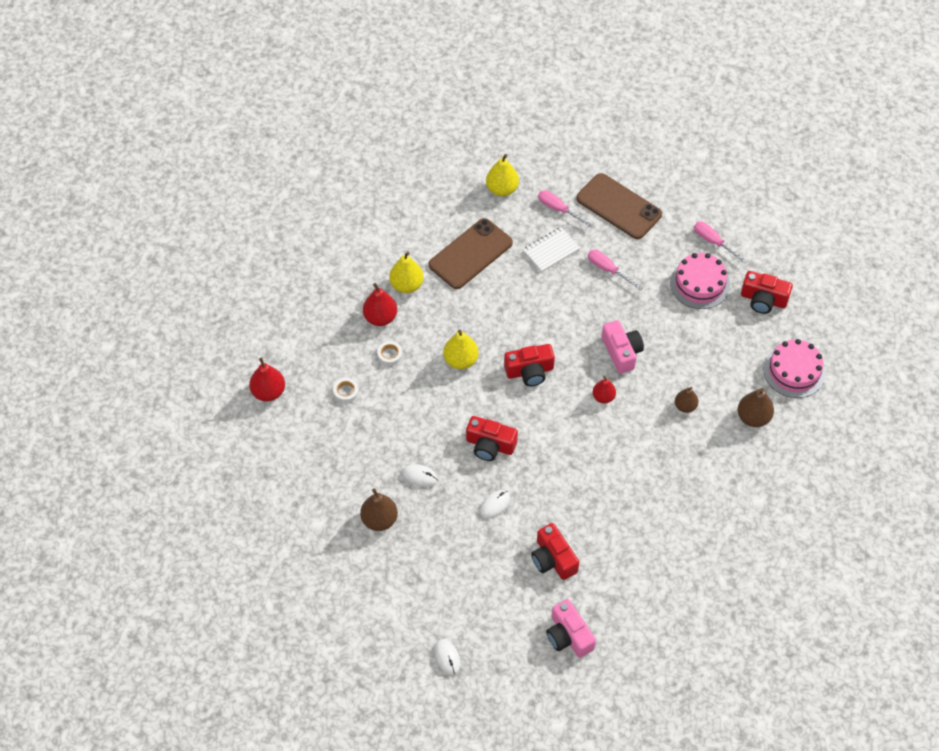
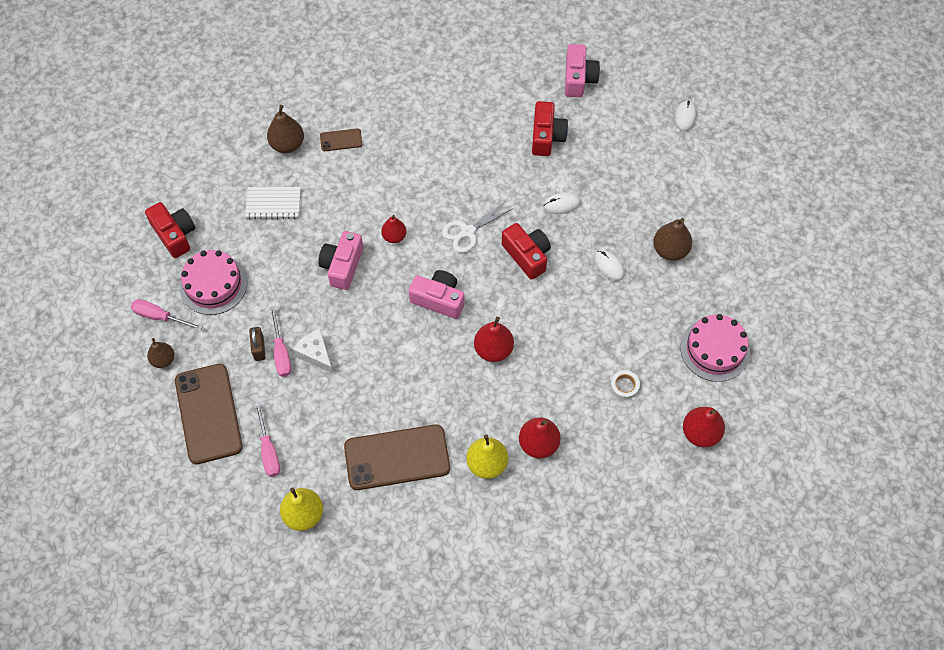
camera: 145 degrees left, 5 degrees up
white tape [377,341,402,366] -> none
yellow pear [443,330,479,369] -> red pear [474,317,514,362]
red camera [504,344,555,386] -> pink camera [409,270,465,319]
white notebook [523,227,580,272] -> white notebook moved to [245,187,301,220]
brown pear [675,387,698,413] -> brown pear moved to [147,338,174,368]
pink screwdriver [694,221,747,264] -> pink screwdriver turned 120 degrees clockwise [131,299,203,330]
pink cake [764,339,826,398] -> pink cake moved to [680,314,750,382]
none -> brown padlock [249,327,266,361]
none -> white cheese [293,329,333,374]
none -> brown phone [320,128,362,151]
none -> white scissors [442,201,512,253]

